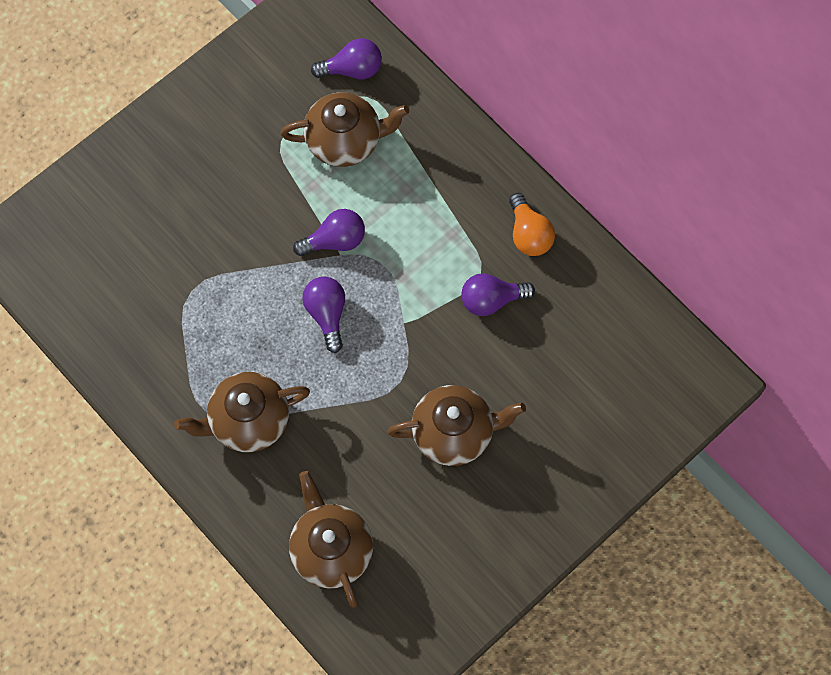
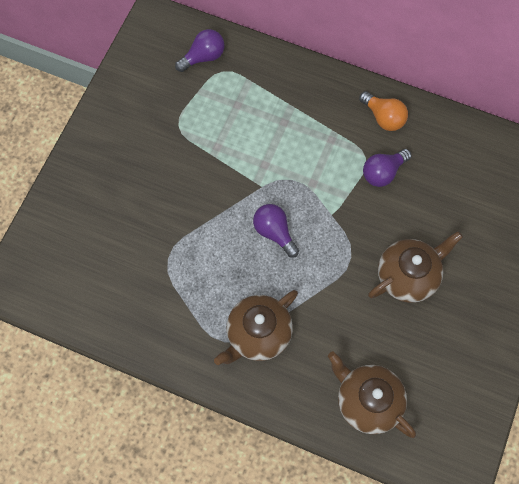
camera: 25 degrees left, 0 degrees up
brown teapot [281,92,409,167] -> none
purple light bulb [293,209,365,256] -> none

